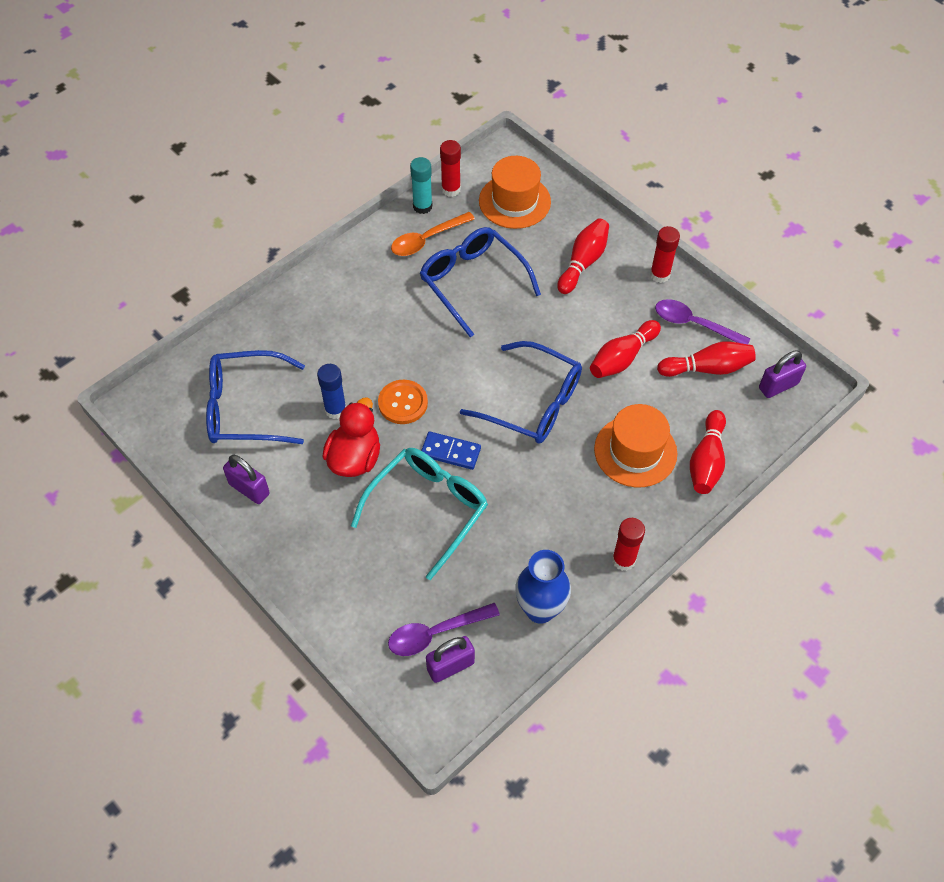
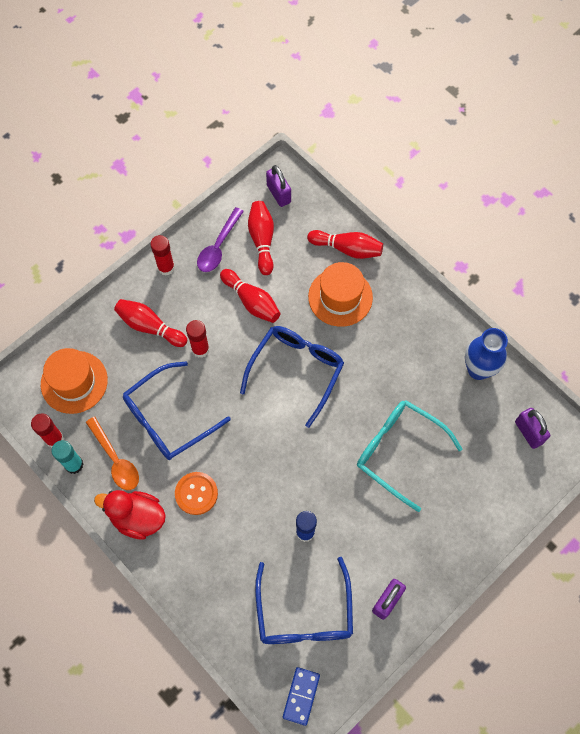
camera: 90 degrees left, 10 degrees up
red duck [322,398,380,477] -> red duck moved to [94,490,166,540]
orange button [378,380,428,424] -> orange button moved to [175,472,218,515]
purple spoon [388,603,500,656] -> none
blue domino [421,431,481,470] -> blue domino moved to [283,667,320,726]
red glue stick [612,518,645,571] -> red glue stick moved to [186,320,209,358]

